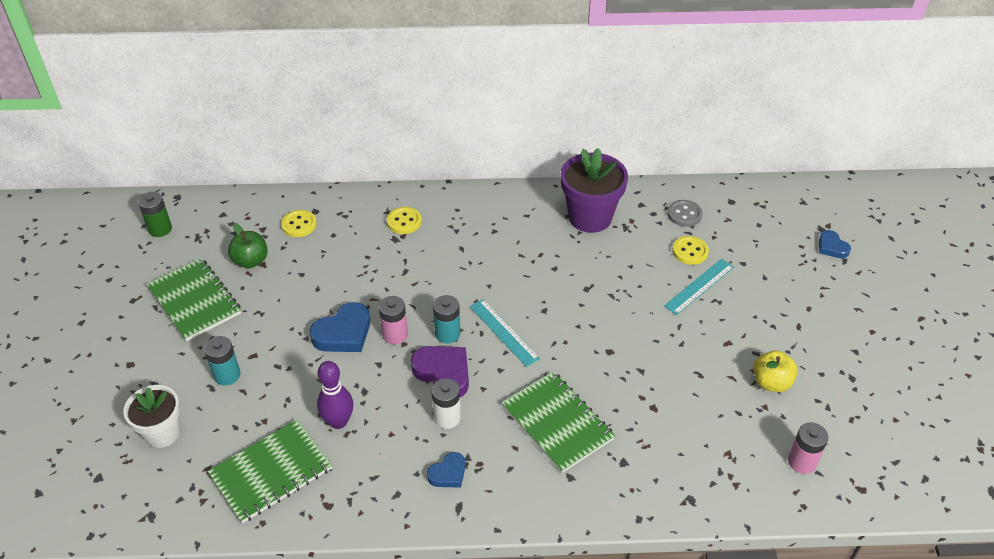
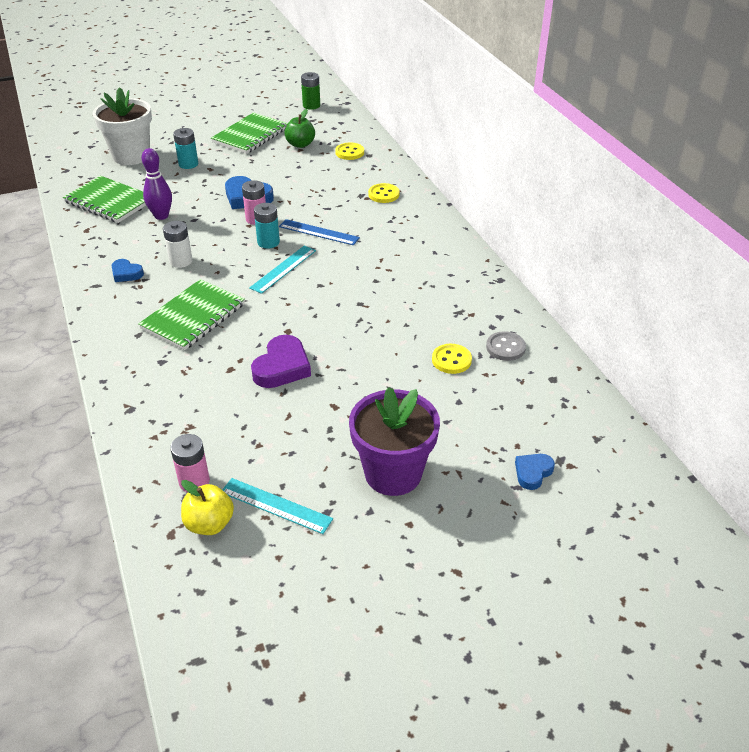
camera: 70 degrees right, 5 degrees down
white flower pot [123,385,180,448] -> white flower pot [93,87,152,165], size x1.50
purple heart [411,346,469,397] -> purple heart moved to [251,335,311,388]
purple flower pot [561,148,628,233] -> purple flower pot moved to [349,387,440,496]
turquoise ruler [664,259,734,315] -> turquoise ruler moved to [222,478,333,534]
yellow apple [753,350,798,392] -> yellow apple moved to [181,480,234,535]
none -> blue ruler [279,219,360,245]

